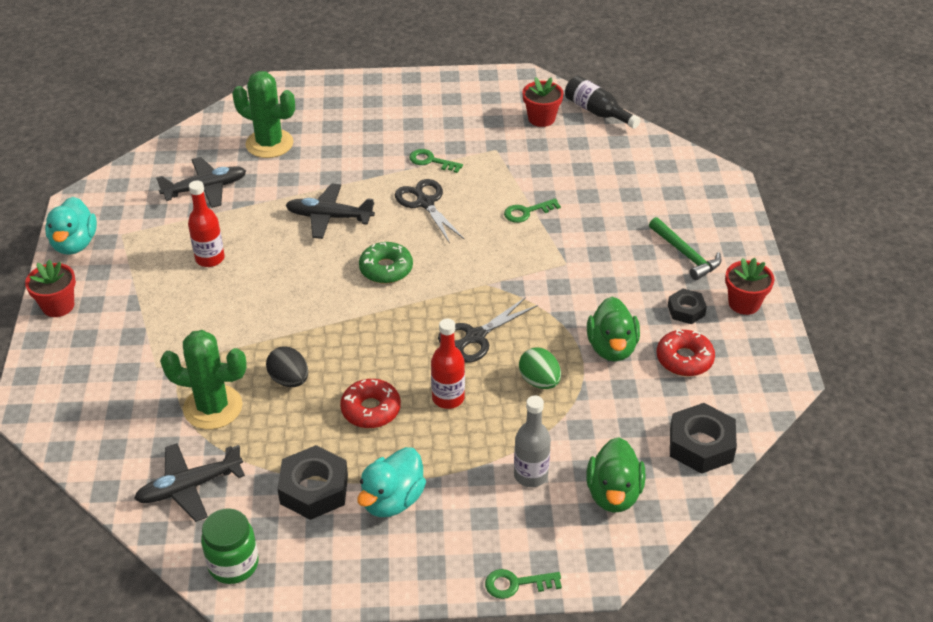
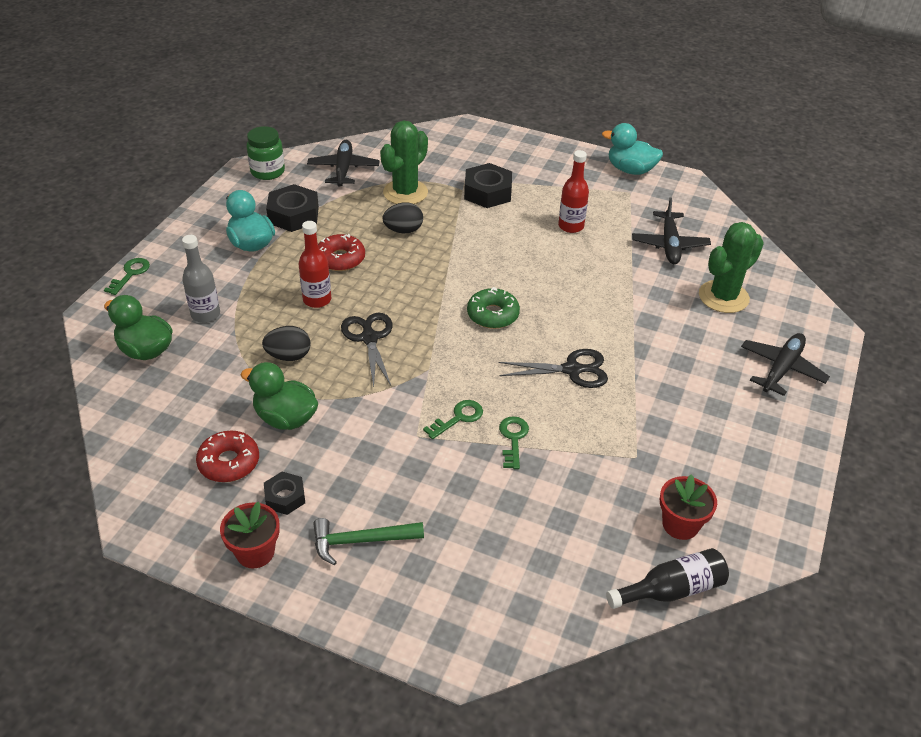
camera: 115 degrees right, 0 degrees up
red flower pot [25,260,76,317] -> none
black plane [285,183,375,239] -> black plane moved to [741,333,830,396]
green key [409,149,463,173] -> green key moved to [423,400,483,439]
green egg [519,347,561,389] -> black egg [262,326,311,361]
black nut [670,403,737,474] -> black nut moved to [464,163,512,208]

